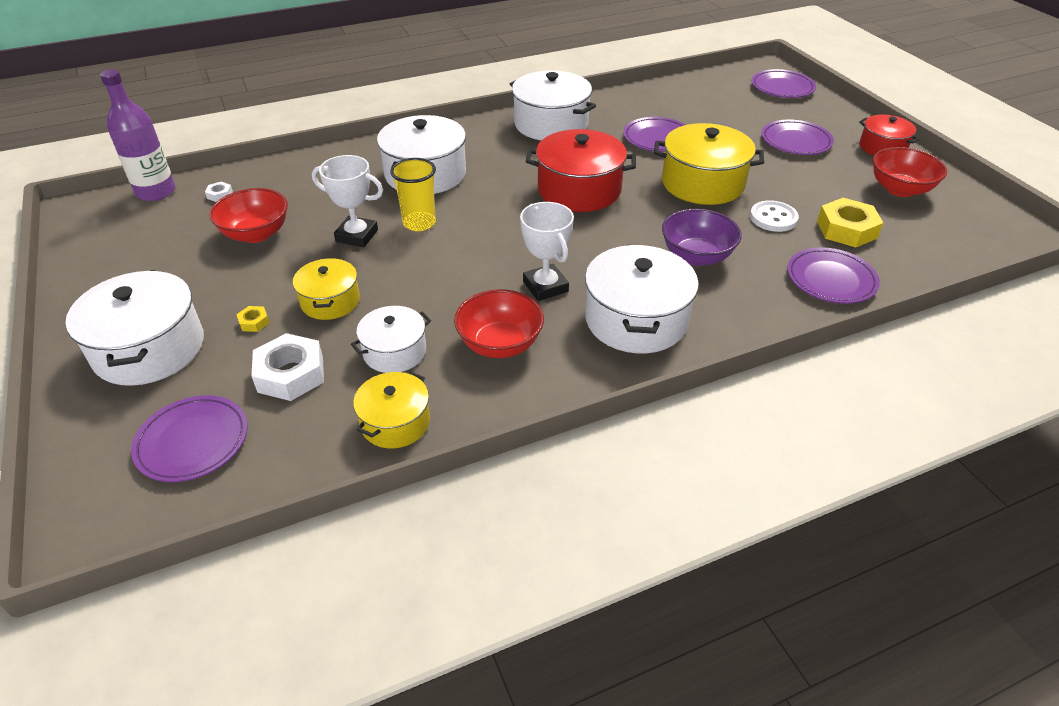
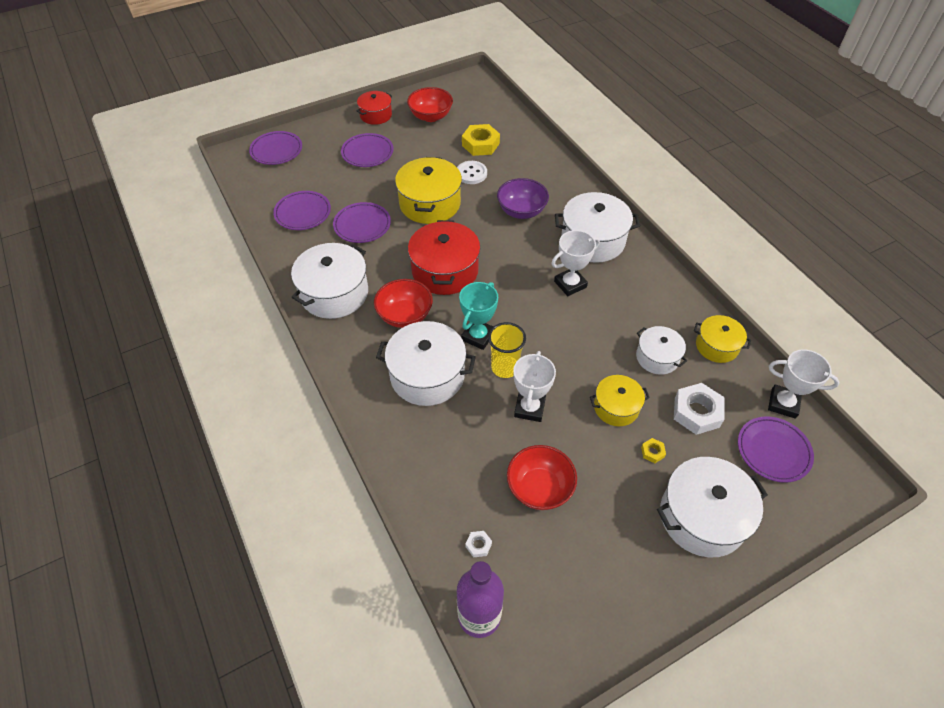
camera: 95 degrees left, 10 degrees up
red bowl [454,289,544,358] -> red bowl moved to [374,279,433,328]
purple plate [787,247,880,304] -> purple plate moved to [273,191,331,230]
none -> turquoise trophy [459,282,498,350]
none -> white trophy [768,349,840,419]

